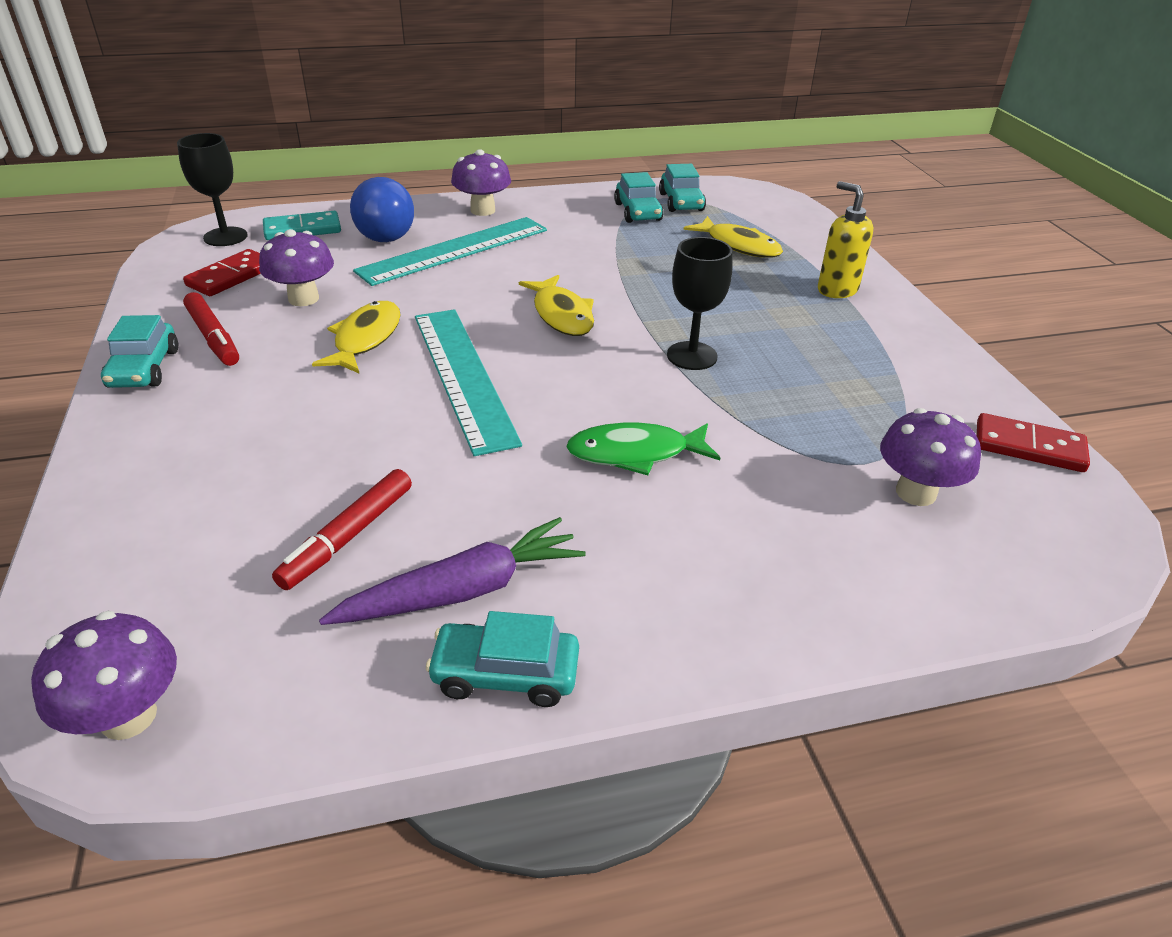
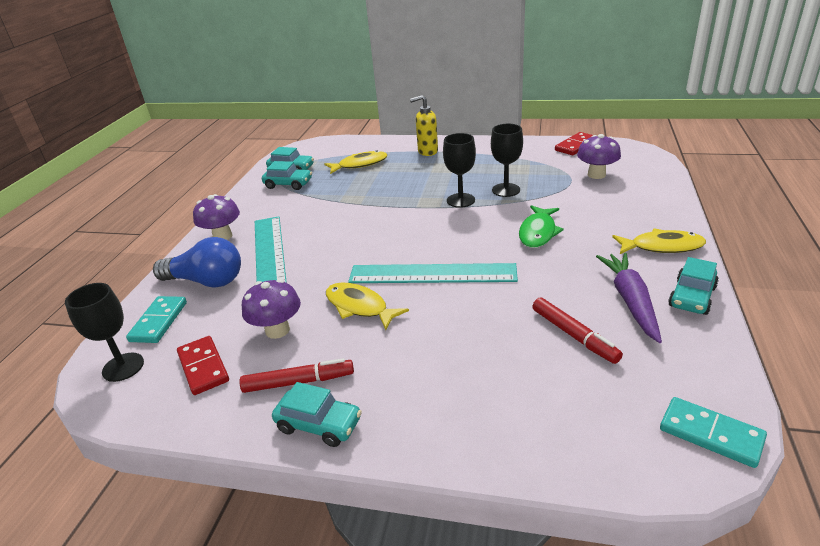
camera: 60 degrees left, 5 degrees down
purple mushroom [31,611,177,740] -> turquoise domino [660,397,767,468]
yellow fish [519,275,594,336] -> yellow fish moved to [612,228,706,254]
none -> black goblet [491,124,523,197]

